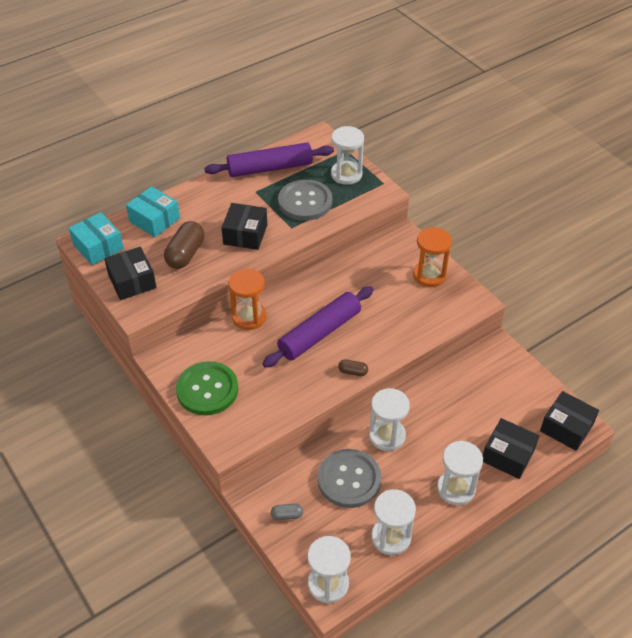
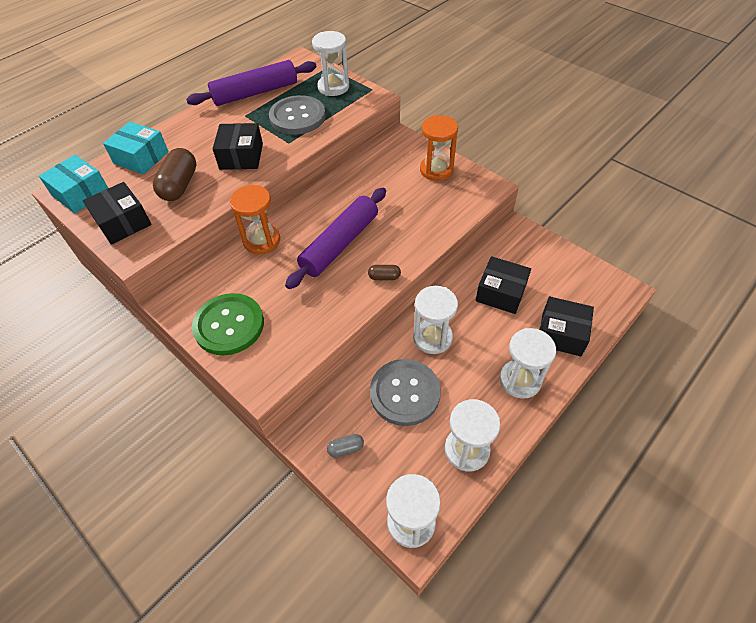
camera: 10 degrees left, 5 degrees up
black box [540,391,599,451] -> black box moved to [475,256,531,314]

